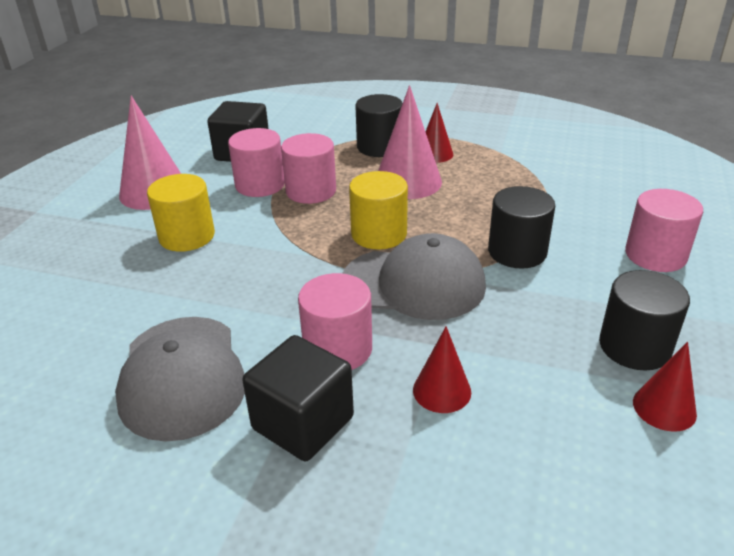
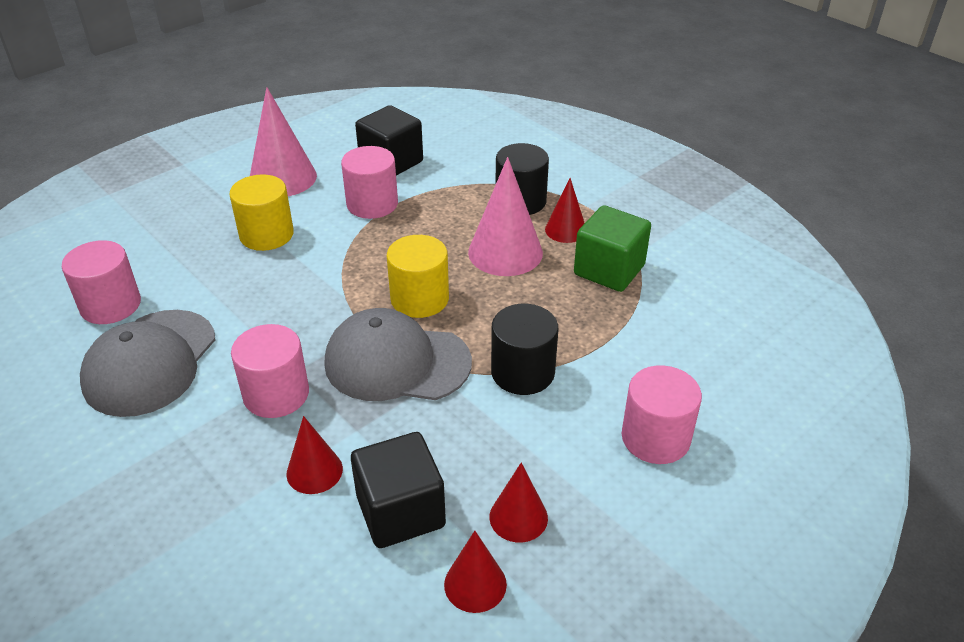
camera: 30 degrees right, 5 degrees up
black cube [242,335,354,461] -> black cube moved to [351,432,446,548]
pink cylinder [281,133,336,204] -> pink cylinder moved to [62,240,141,324]
grey cap [342,233,486,320] -> grey cap turned 150 degrees clockwise [325,308,472,401]
black cylinder [599,270,690,371] -> red cone [490,462,548,542]
none -> green cube [574,205,651,292]

